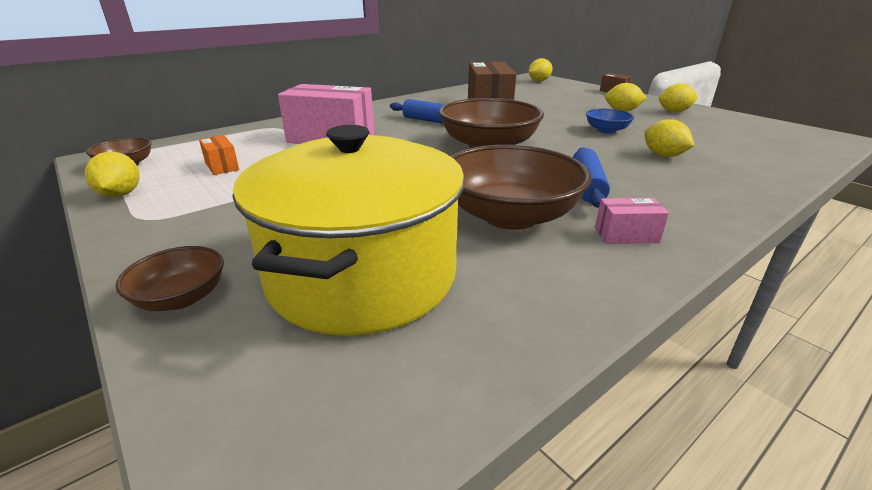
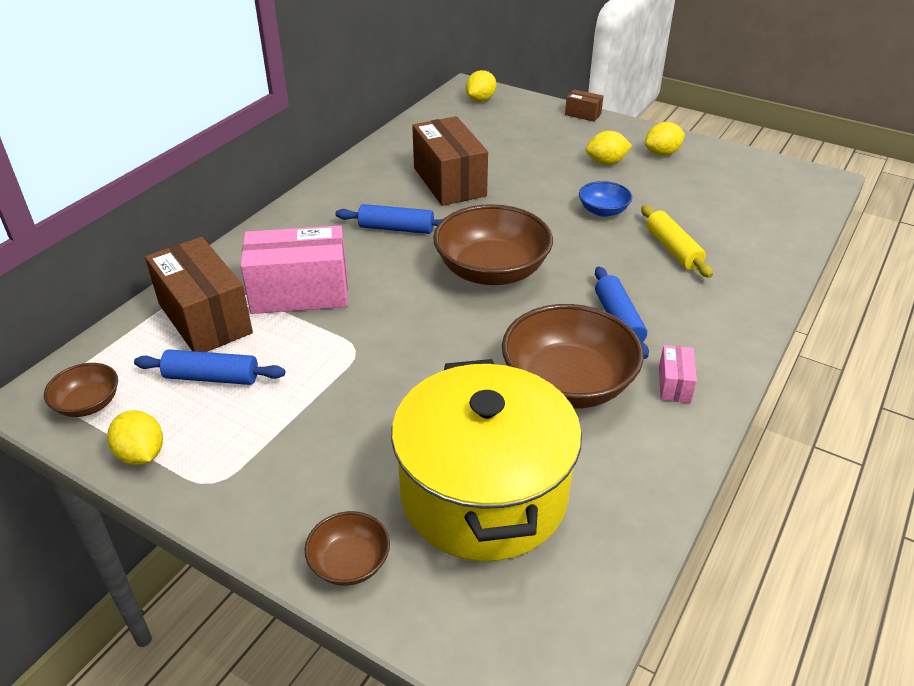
camera: 20 degrees left, 10 degrees up
orange box [199,135,239,175] -> blue rolling pin [134,349,285,385]
pink box [595,198,669,244] -> pink box turned 60 degrees counterclockwise [659,345,697,403]
yellow lemon [644,119,695,157] -> yellow rolling pin [641,205,713,278]
none -> brown box [145,237,253,352]

